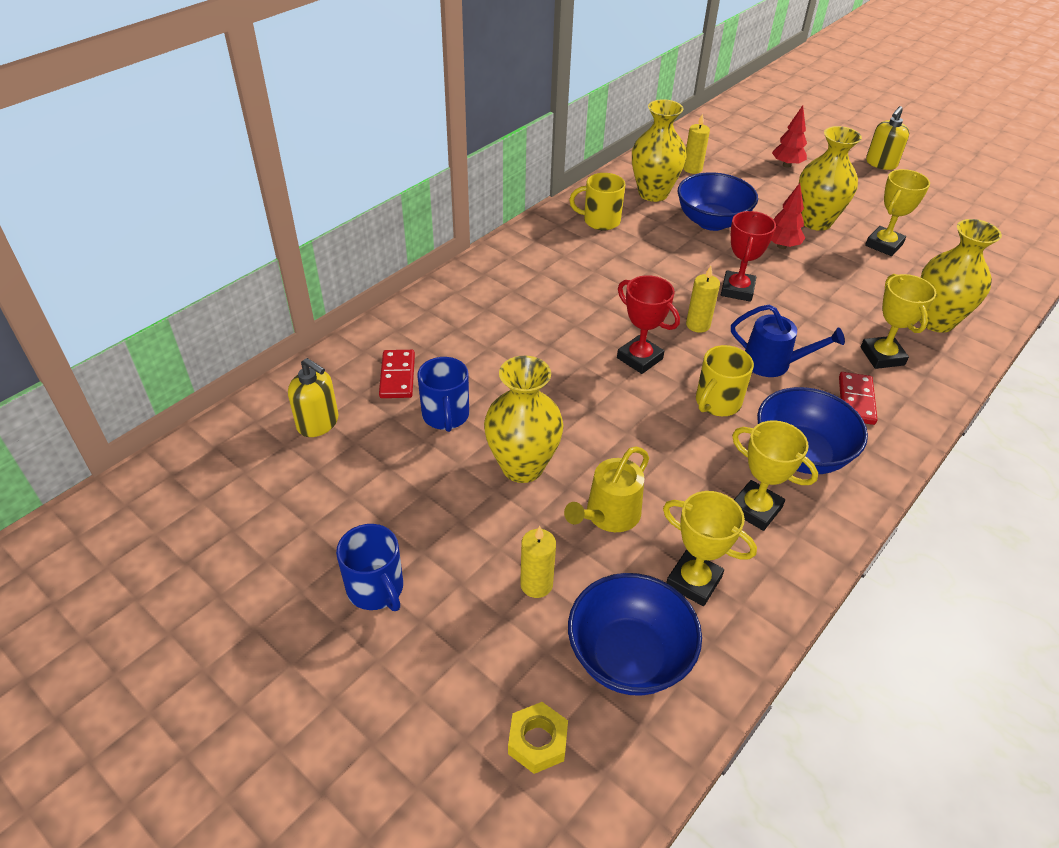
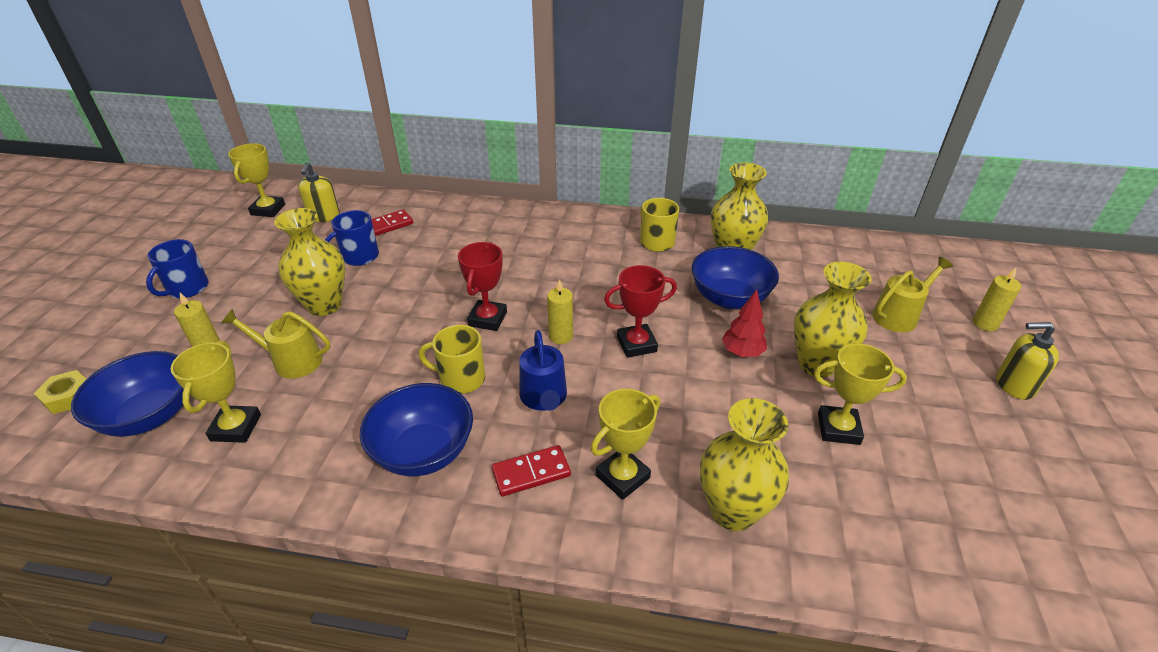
camera: 60 degrees right, 5 degrees down
yellow candle [683,113,710,174] -> yellow candle moved to [973,268,1021,331]
yellow trophy [732,420,818,531] -> yellow trophy moved to [228,143,285,217]
red tree [772,105,807,168] -> yellow watering can [872,257,953,332]

